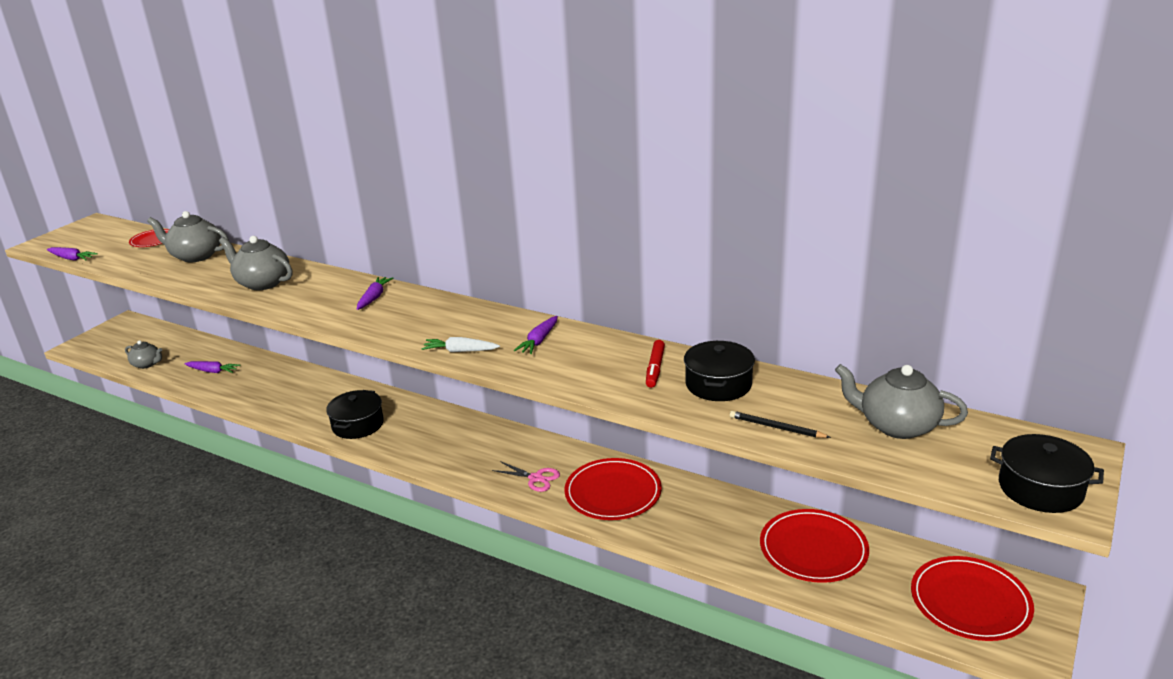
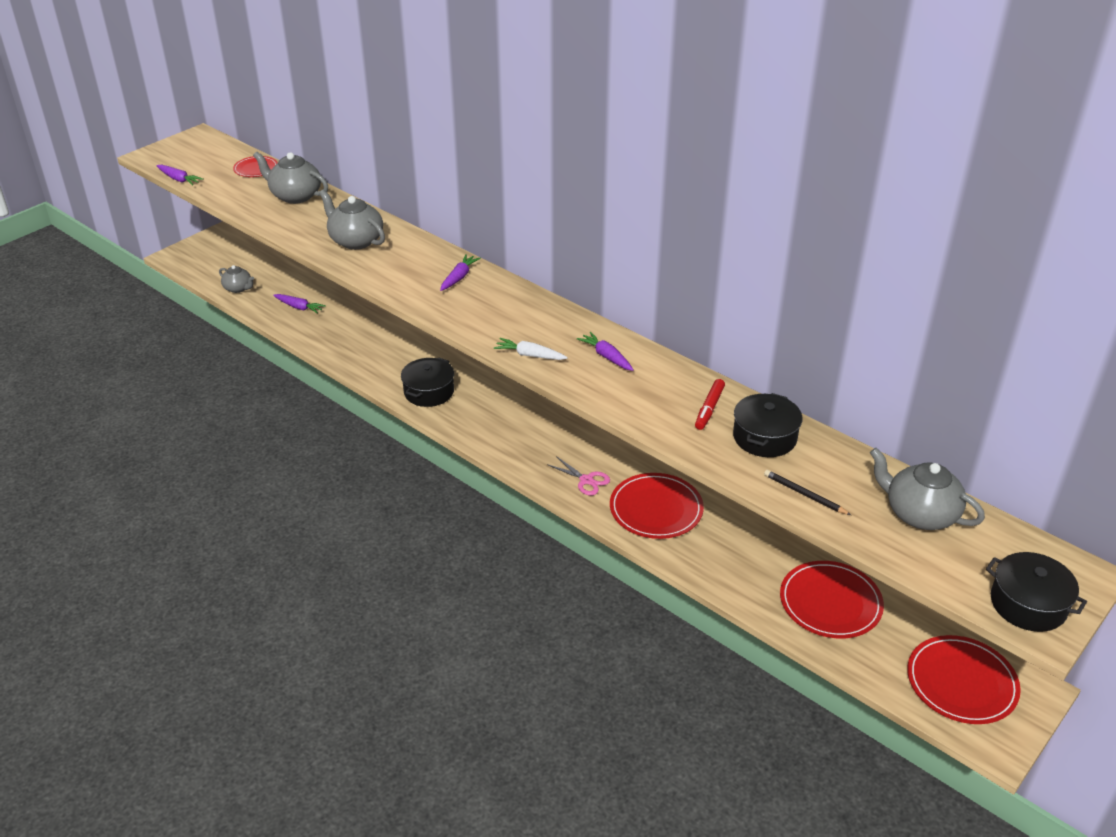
camera: 10 degrees right, 10 degrees up
purple carrot [514,316,558,354] -> purple carrot turned 105 degrees clockwise [577,332,634,371]

